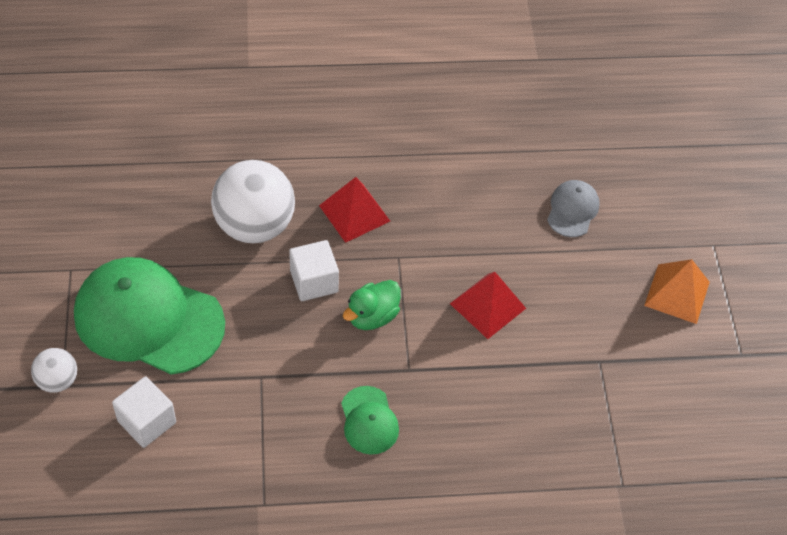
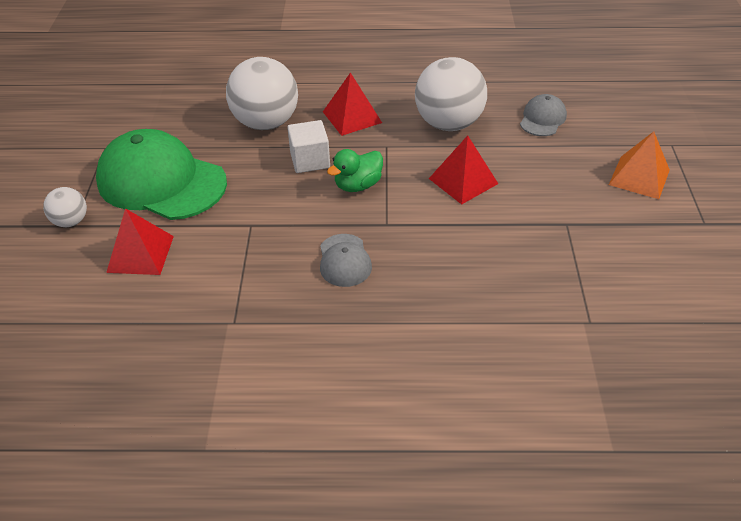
camera: 10 degrees right, 10 degrees down
white cube [112,376,176,448] -> red pyramid [106,208,174,275]
green cap [341,386,399,455] -> grey cap [320,234,372,287]
none -> white ball [415,57,487,131]

